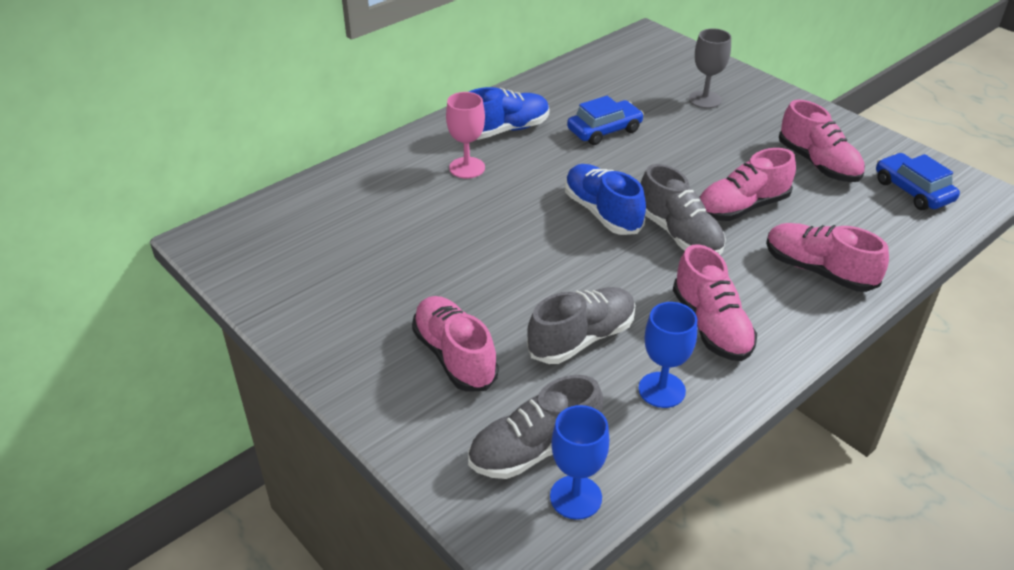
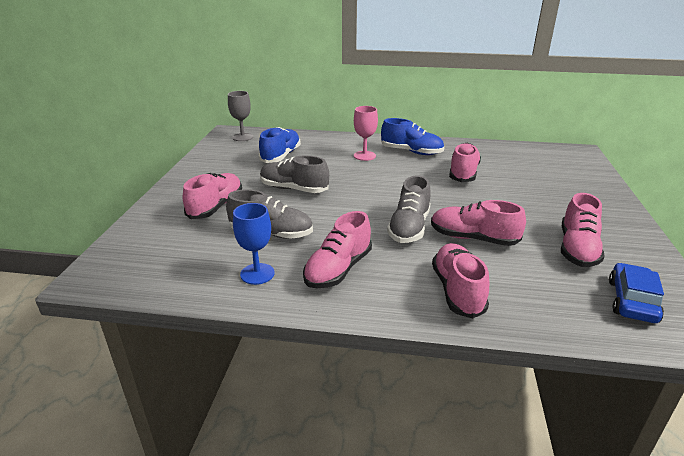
camera: 50 degrees right, 10 degrees down
grey shoe [468,375,604,479] -> grey shoe moved to [260,155,329,193]
blue goblet [550,405,609,520] -> none
blue shoe [565,164,646,235] -> blue shoe moved to [259,127,301,163]
blue car [567,96,644,145] -> pink shoe [449,142,481,182]
grey goblet [689,28,731,109] -> grey goblet moved to [228,91,253,141]

